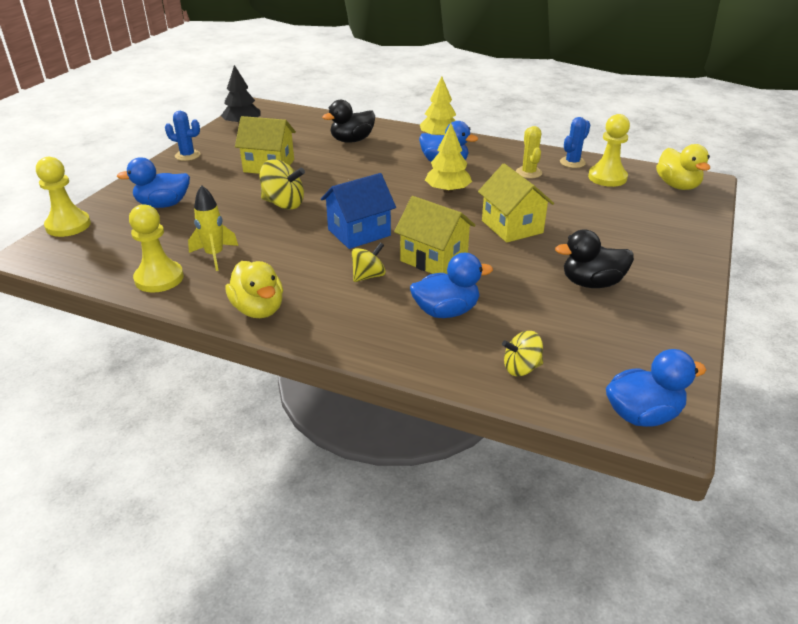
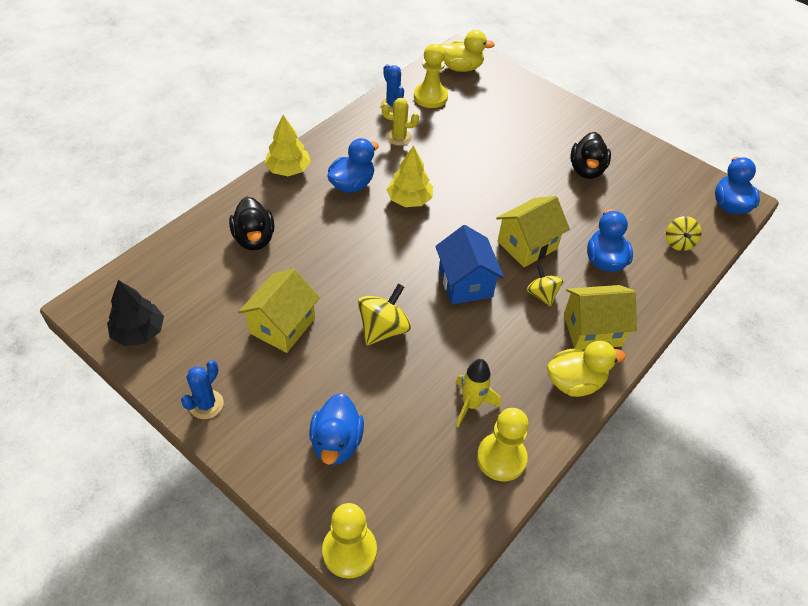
camera: 75 degrees left, 15 degrees up
yellow house [478,164,554,243] -> yellow house moved to [564,285,637,350]

